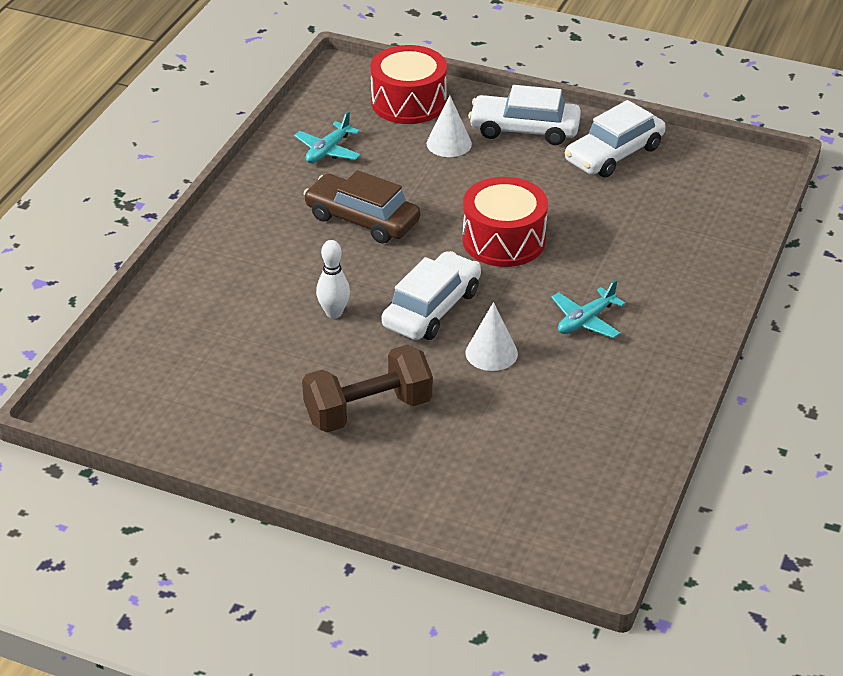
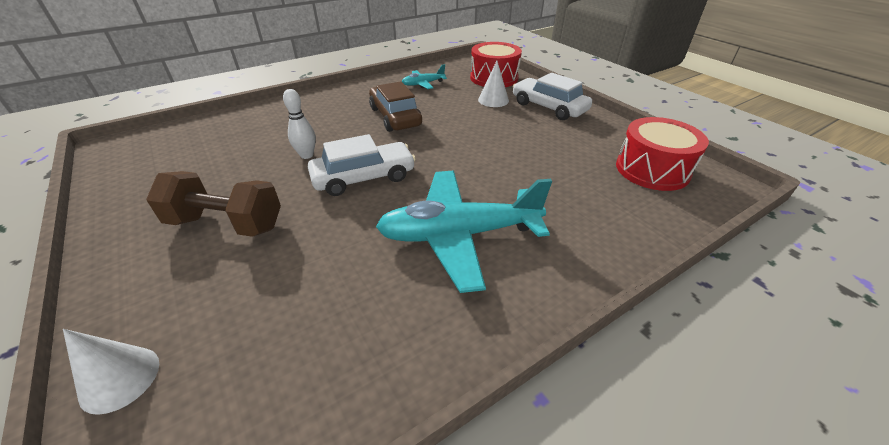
camera: 35 degrees right, 0 degrees up
red drum [462,177,548,267] -> red drum moved to [616,117,709,191]
white cone [465,302,518,371] -> white cone moved to [63,329,159,415]
turquoise plane [551,280,625,338] -> turquoise plane [376,171,552,293], size x2.10
white car [565,100,666,178] -> none

